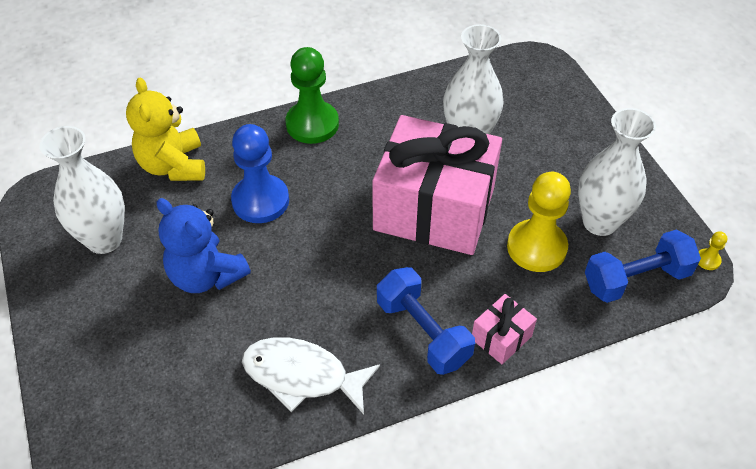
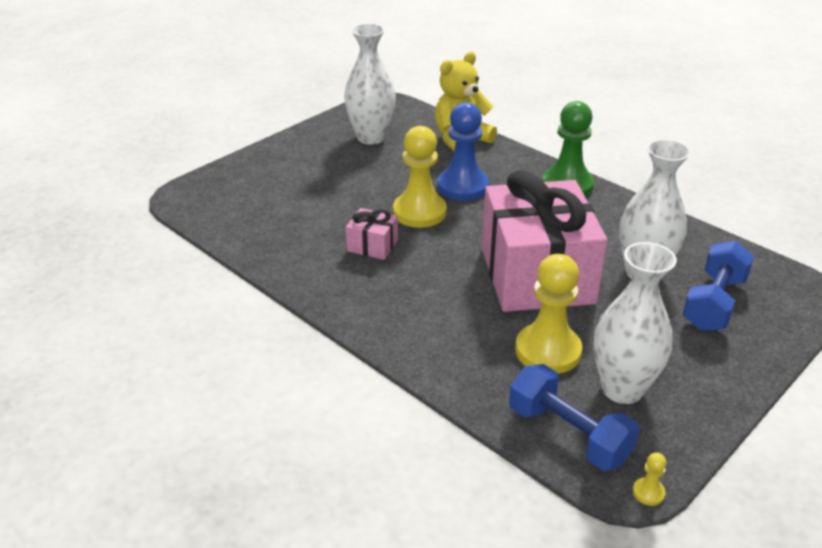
camera: 65 degrees right, 15 degrees down
blue teddy bear [157,198,251,293] -> none
white fish [242,337,380,414] -> none
blue dumbbell [377,267,475,375] -> blue dumbbell moved to [682,241,754,331]
pink gift [472,294,537,364] -> pink gift moved to [346,208,398,260]
none -> yellow pawn [393,126,447,228]

